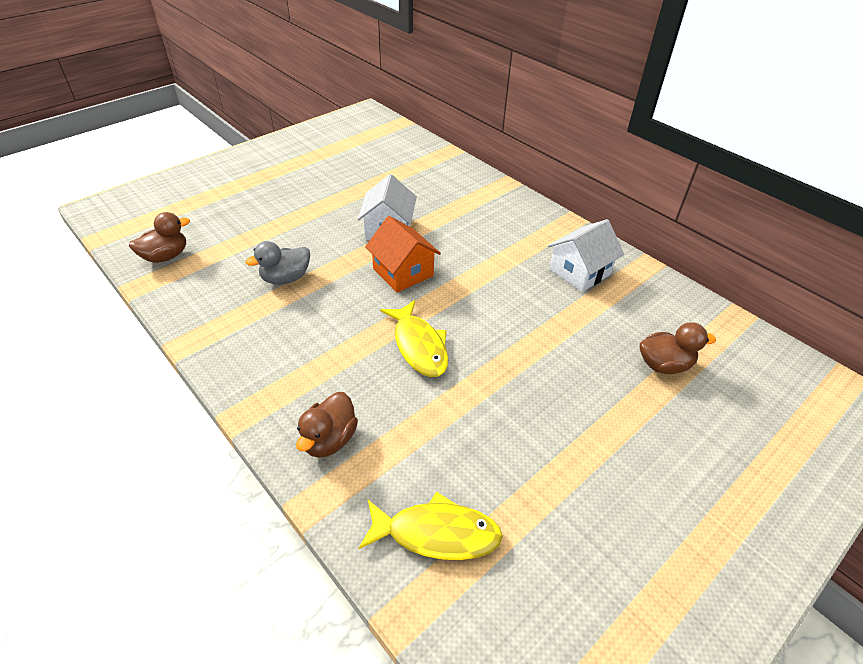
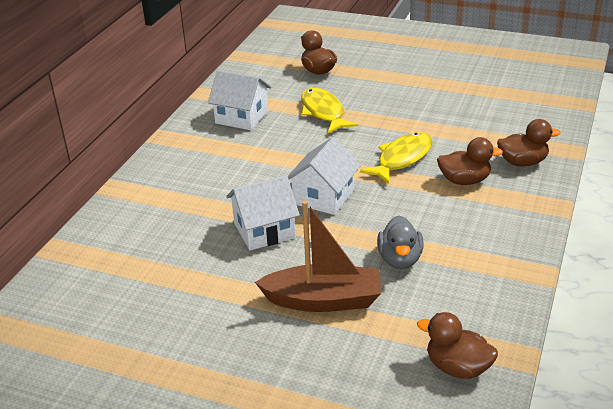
camera: 115 degrees left, 10 degrees down
grey duck [246,241,310,285] -> grey duck turned 60 degrees clockwise [377,215,424,269]
yellow fish [359,491,503,560] -> yellow fish moved to [301,88,358,133]
orange house [365,216,441,292] -> white house [288,137,361,215]
none -> brown boat [255,201,381,312]
none -> brown duck [437,137,503,185]

